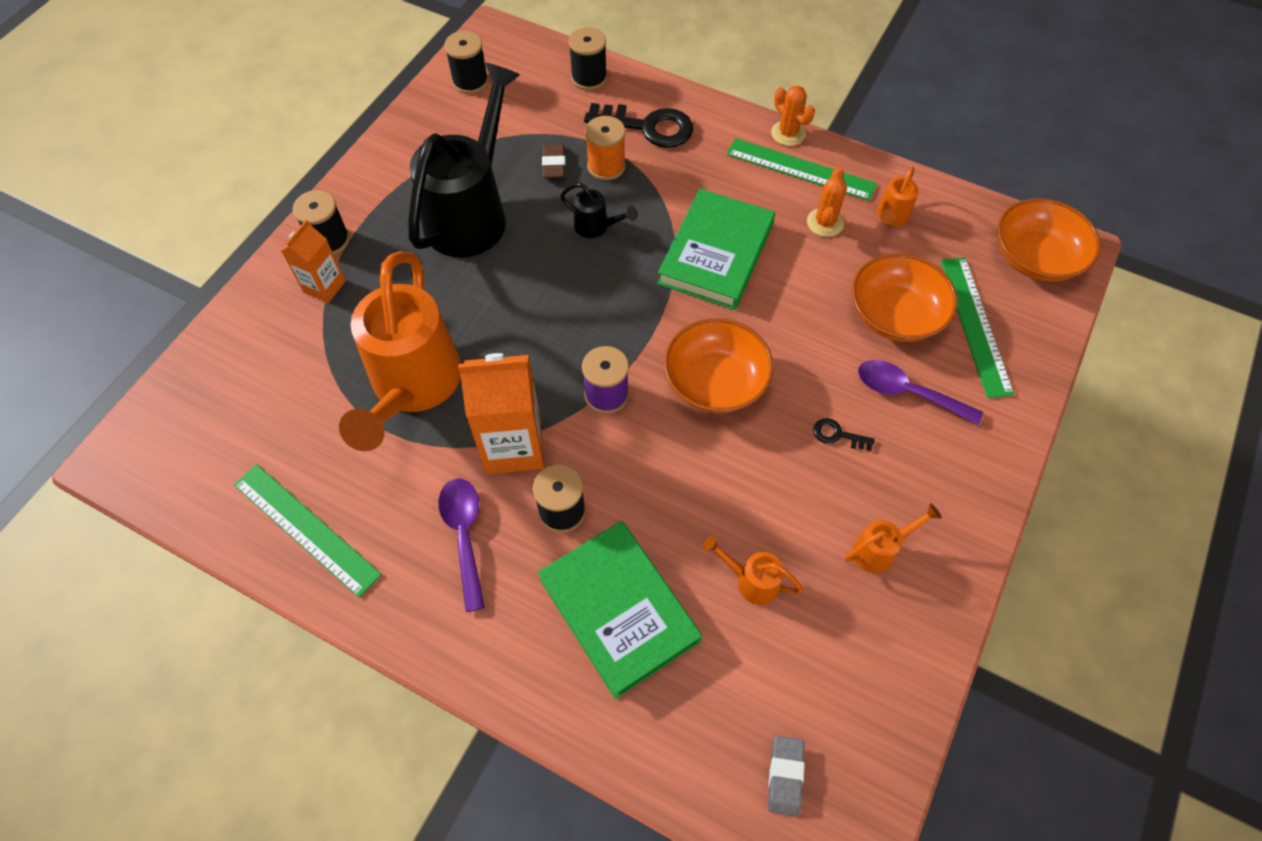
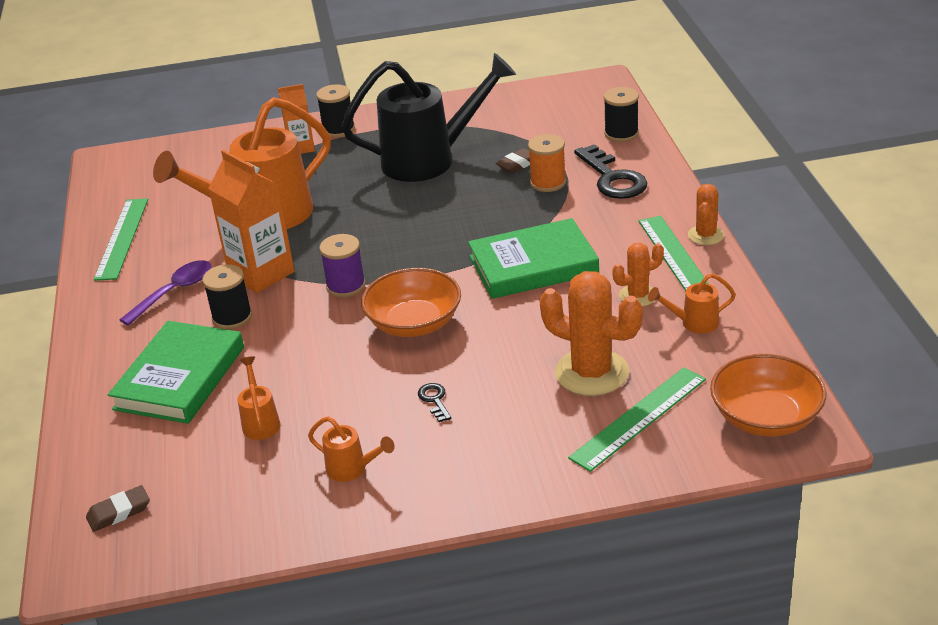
camera: 55 degrees right, 25 degrees down
black spool [444,31,488,94] -> none
black watering can [560,183,638,238] -> none
grey eraser [768,736,805,816] -> brown eraser [86,485,150,532]
orange bowl [852,253,958,342] -> orange cactus [539,271,643,396]
purple spoon [858,360,983,425] -> none

